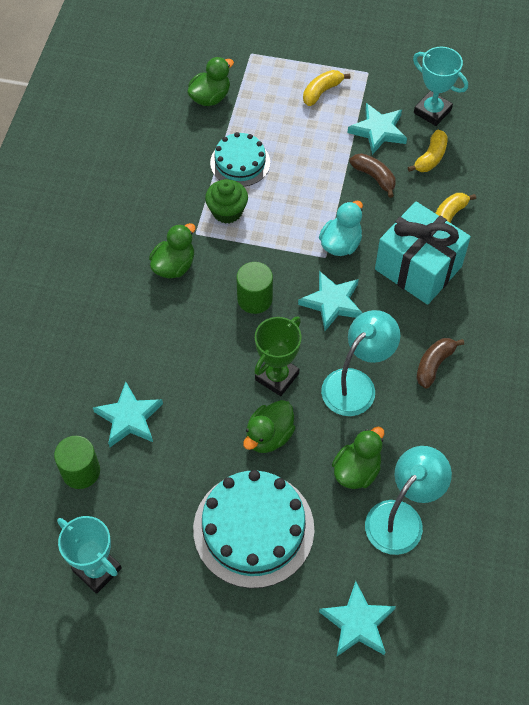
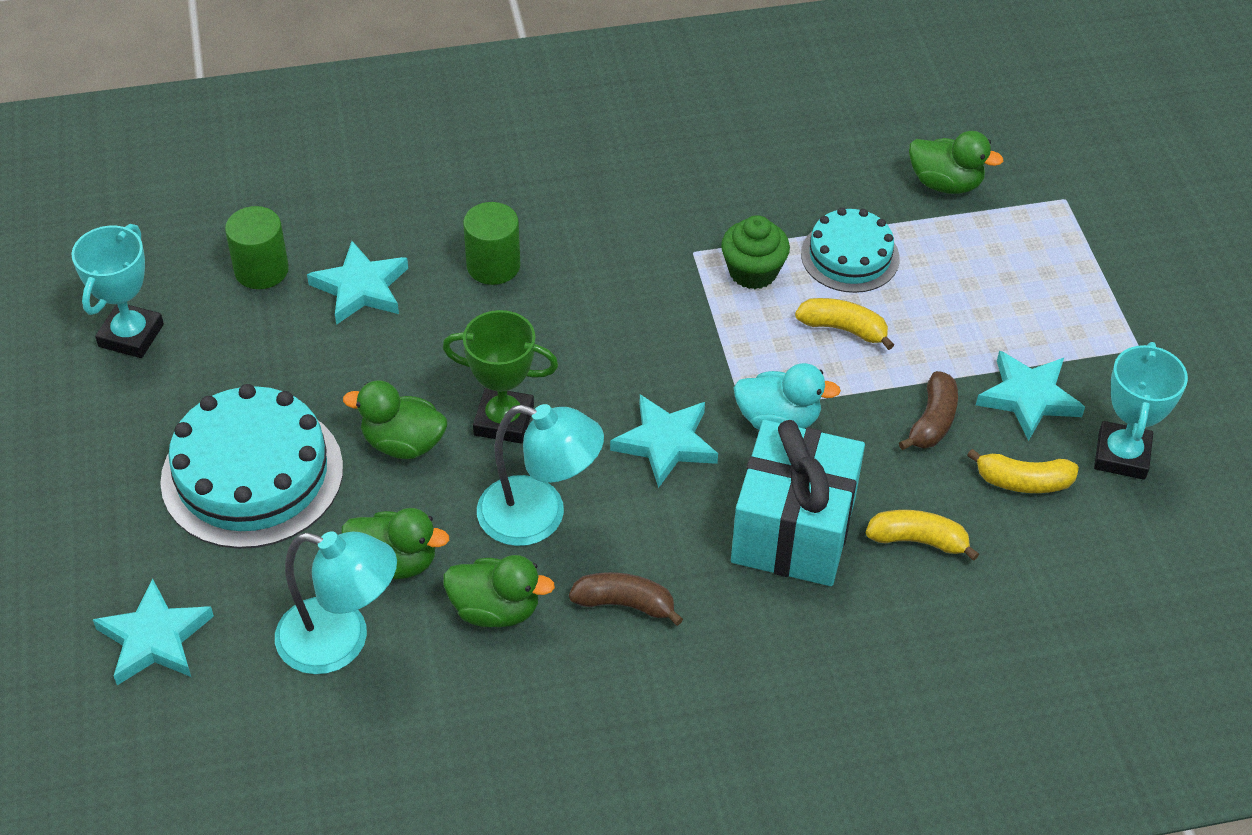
camera: 65 degrees right, 10 degrees down
green duck [149,223,195,279] -> green duck moved to [443,555,555,627]
green cylinder [236,262,273,314] -> green cylinder moved to [463,202,520,285]
yellow banana [303,70,350,106] -> yellow banana moved to [795,298,894,350]

